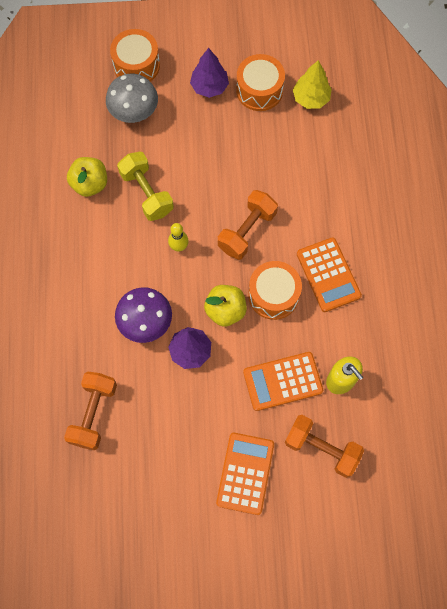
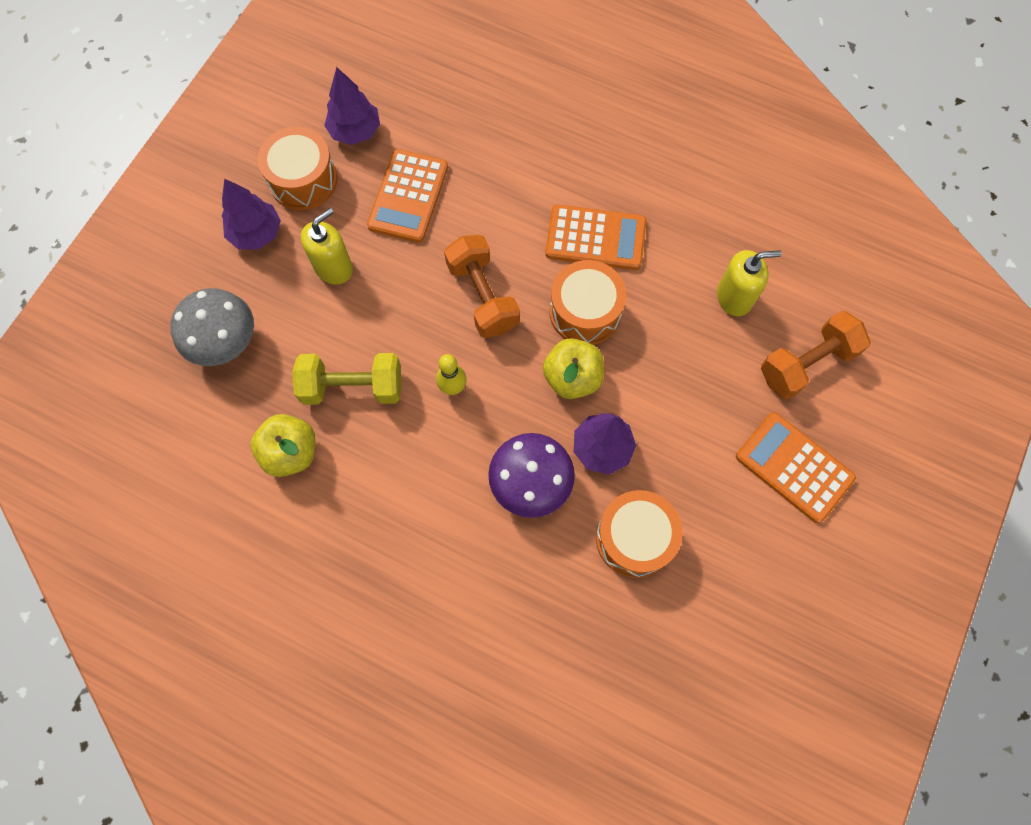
camera: 60 degrees left, 0 degrees up
orange dumbbell [64,372,117,450] -> none
orange drum [110,29,160,81] -> orange drum moved to [596,490,682,578]
orange calculator [243,352,323,411] -> orange calculator moved to [367,149,448,243]
yellow tree [293,60,332,109] -> purple tree [324,67,380,145]
none -> yellow soap dispenser [301,208,353,285]

